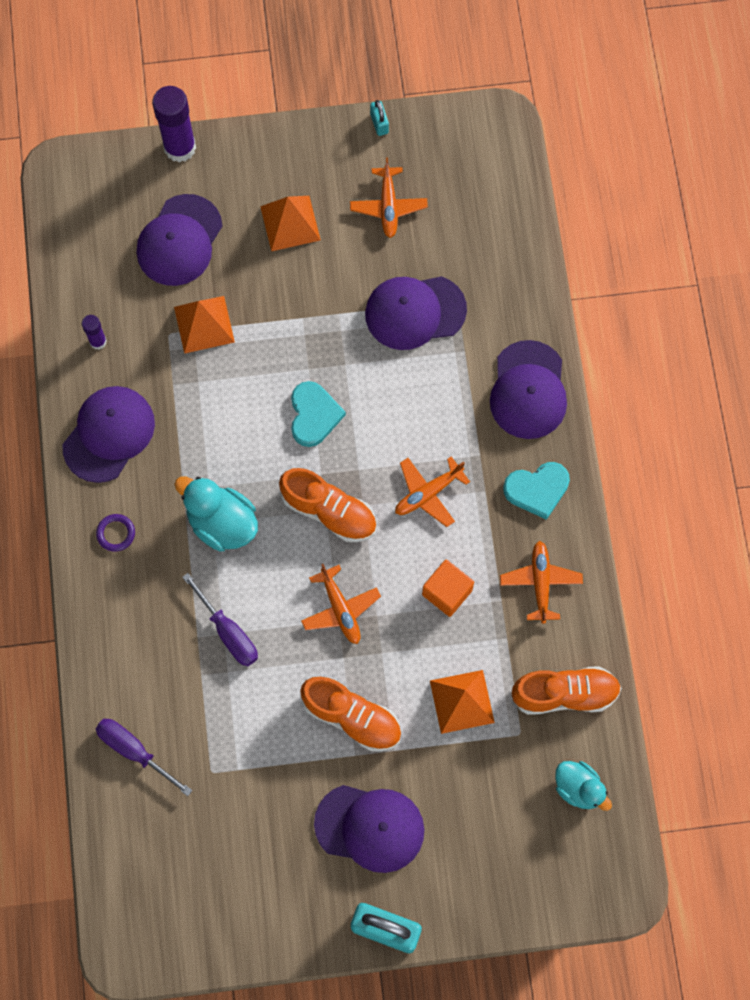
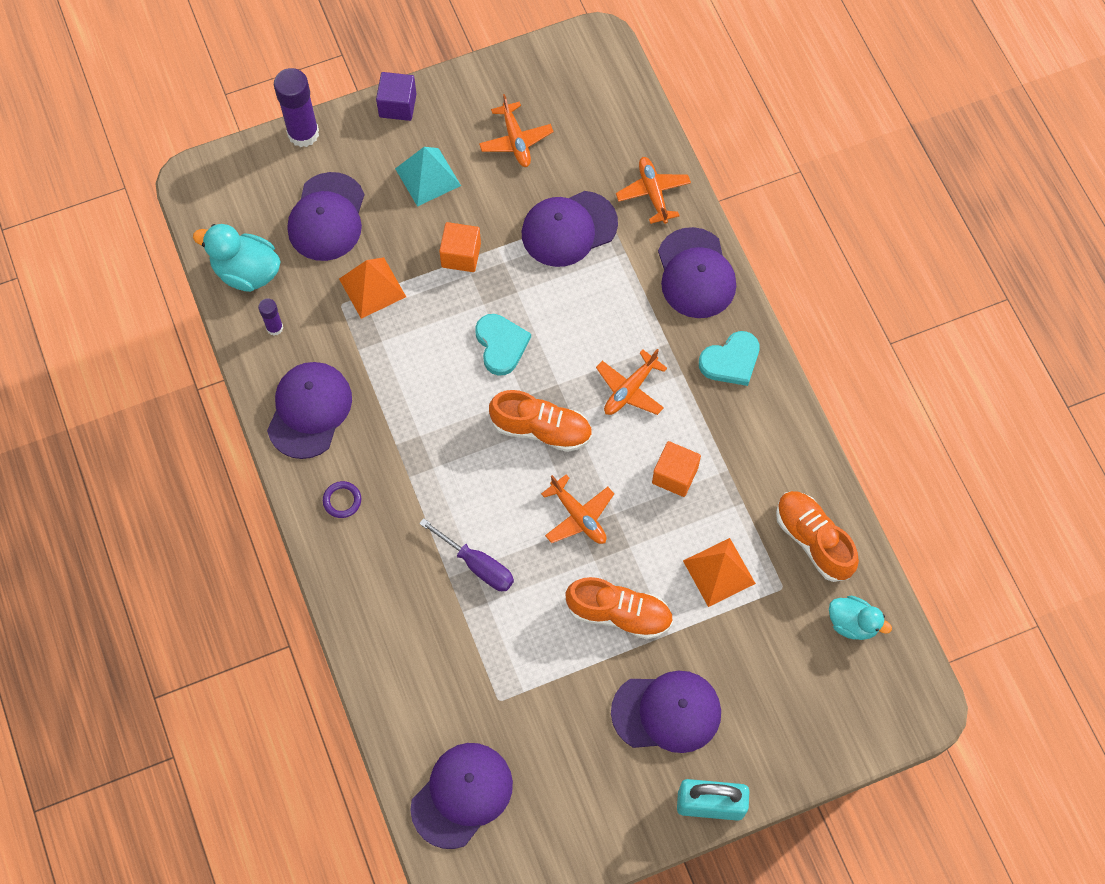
camera: 15 degrees left, 5 degrees down
purple screwdriver [96,719,192,796] -> none
turquoise duck [175,476,258,552] -> turquoise duck moved to [193,224,281,292]
orange pyramid [260,196,321,251] -> turquoise pyramid [395,147,461,207]
turquoise padlock [370,100,389,136] -> none
orange plane [500,541,583,624] -> orange plane moved to [616,157,691,224]
orange shoe [512,666,621,715] -> orange shoe turned 105 degrees counterclockwise [776,491,859,582]
none -> purple cube [376,72,416,121]
none -> purple cap [410,743,513,849]
none -> orange cube [439,222,481,272]

